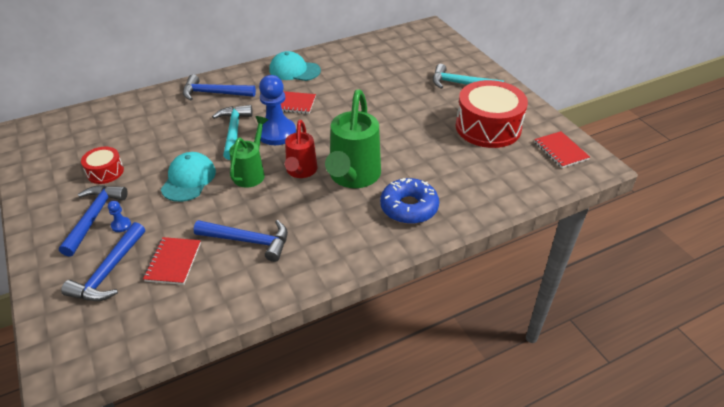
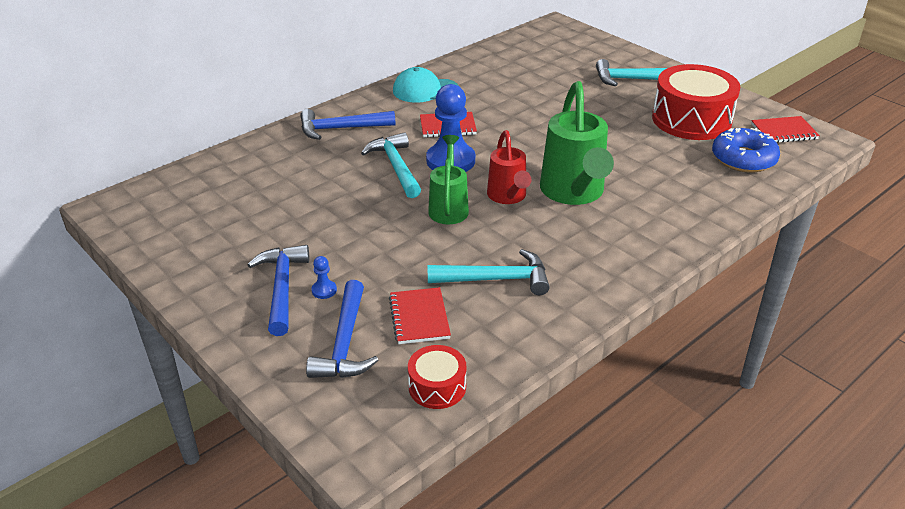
camera: 15 degrees left, 5 degrees down
red drum [81,147,124,184] -> red drum moved to [408,345,466,409]
turquoise cap [161,152,216,202] -> none
blue hammer [194,220,288,262] -> turquoise hammer [428,249,550,295]
blue donut [380,178,439,224] -> blue donut moved to [712,128,780,173]
red notebook [534,131,590,168] -> red notebook turned 60 degrees counterclockwise [751,116,820,143]

